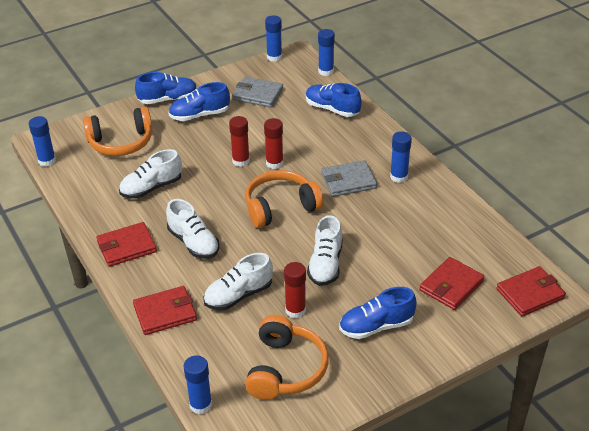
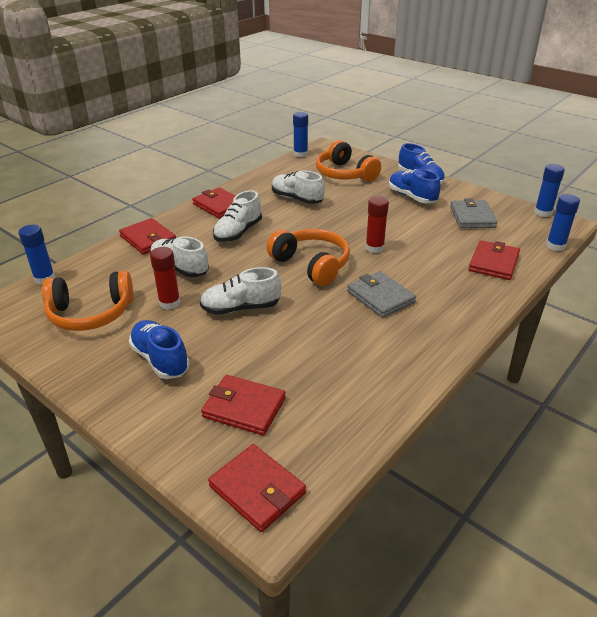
camera: 70 degrees right, 5 degrees down
red glue stick [229,116,250,167] -> none
blue shoe [306,83,362,117] -> red wallet [469,240,520,280]
blue glue stick [390,131,412,183] -> none

